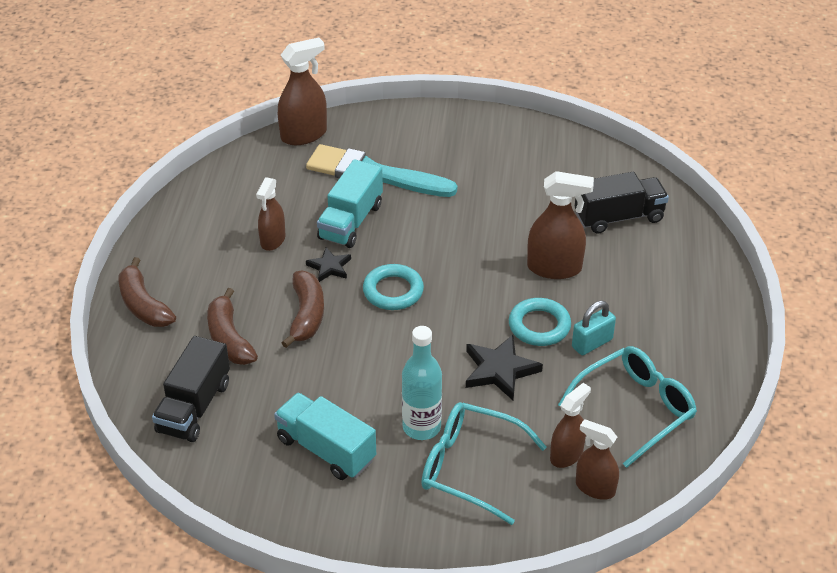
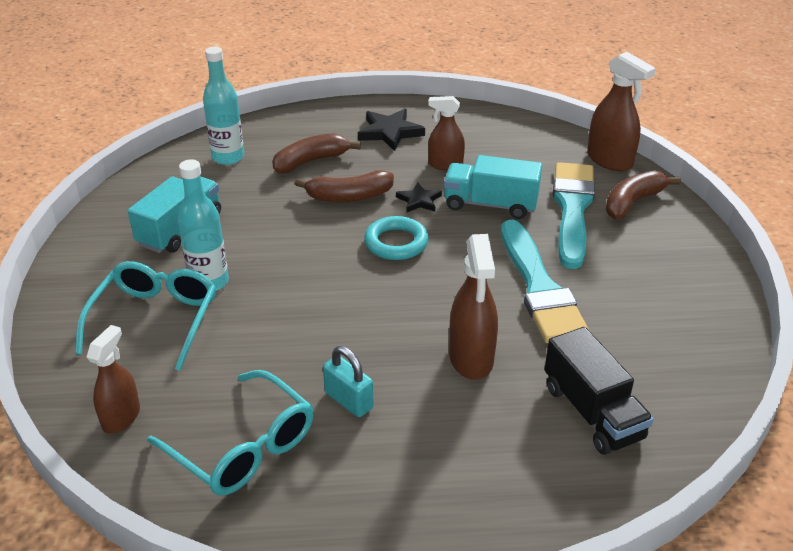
camera: 80 degrees right, 5 degrees down
brown banana [119,257,176,327] -> brown banana moved to [606,170,681,220]
black truck [152,336,230,442] -> turquoise bottle [203,47,244,165]
black star [466,335,543,400] -> black star moved to [358,109,425,151]
turquoise ring [509,298,571,346] -> none
brown spray bottle [550,383,591,468] -> none
none -> turquoise brush [501,220,589,343]

